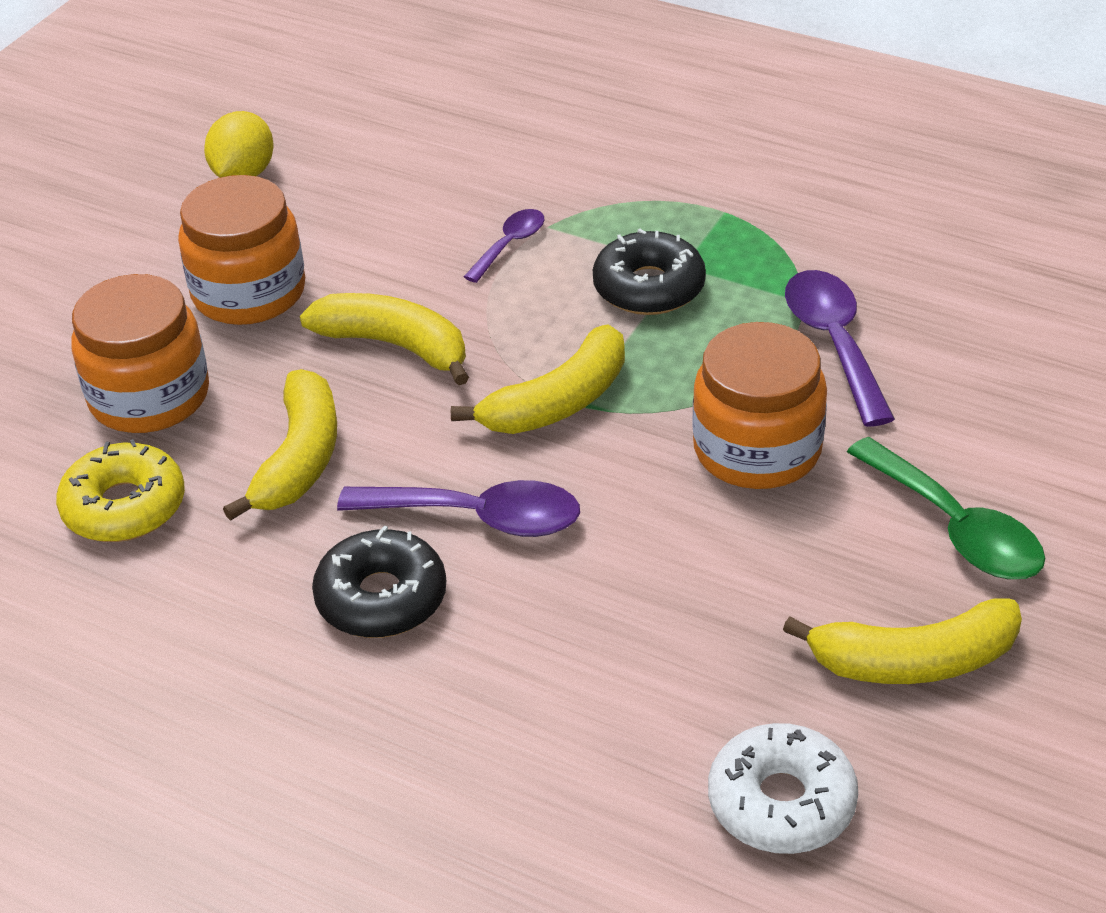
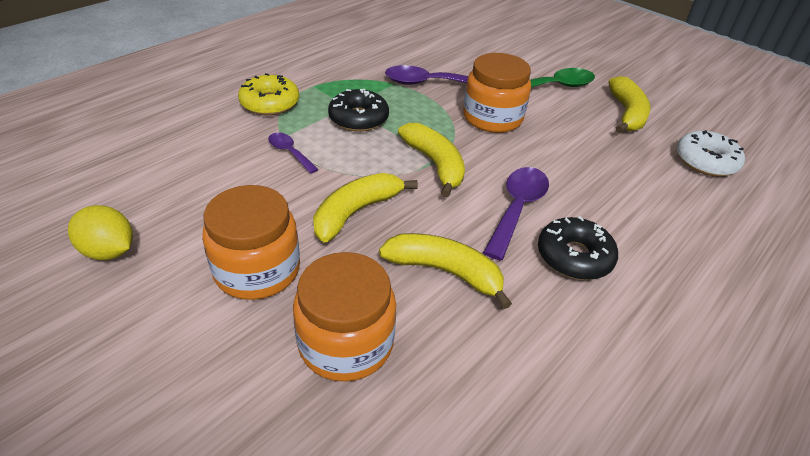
camera: 80 degrees left, 0 degrees up
yellow donut [56,439,185,542] -> yellow donut moved to [238,73,299,115]

